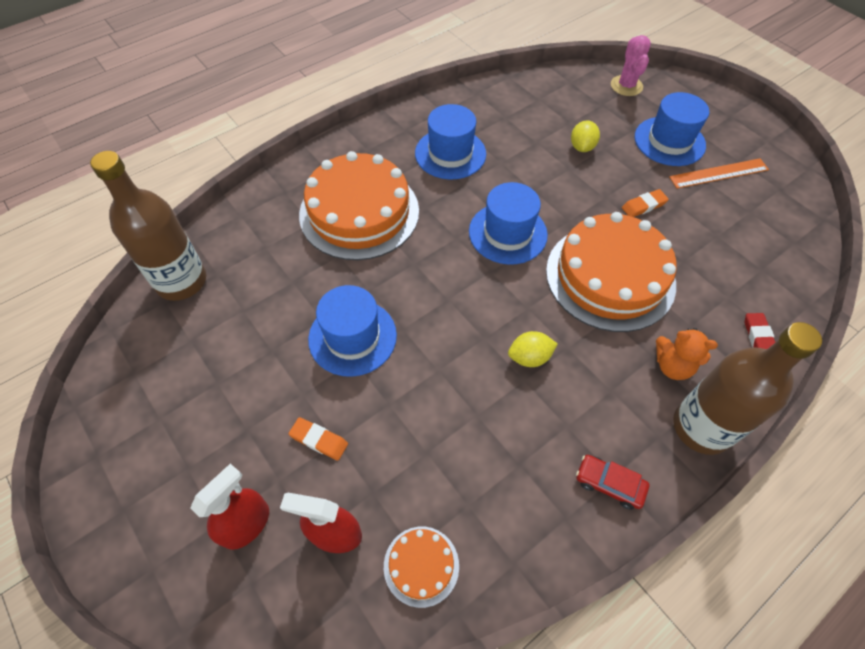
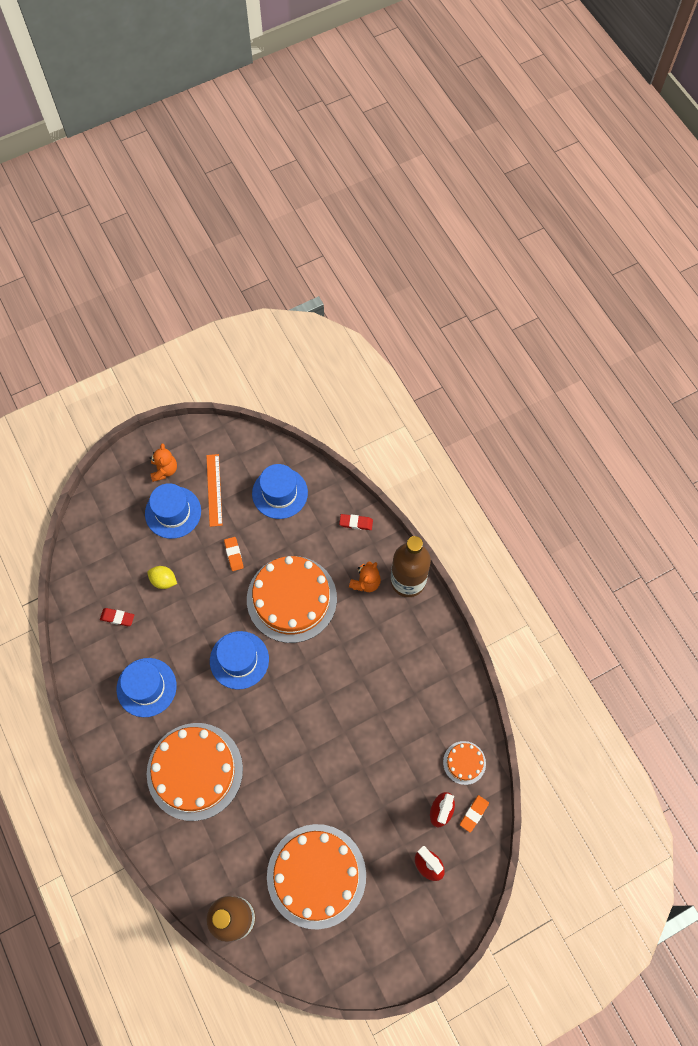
camera: 80 degrees left, 10 degrees up
orange eraser [288,417,348,461] -> orange eraser moved to [460,795,489,833]
blue hat [308,285,397,377] -> blue hat moved to [252,464,308,519]
yellow lemon [508,331,558,367] -> none
red car [576,455,649,510] -> none
pink cactus [611,35,651,96] -> none
none -> red eraser [100,608,134,626]
none -> orange teddy bear [150,443,177,482]
none -> orange cake [267,824,366,930]

